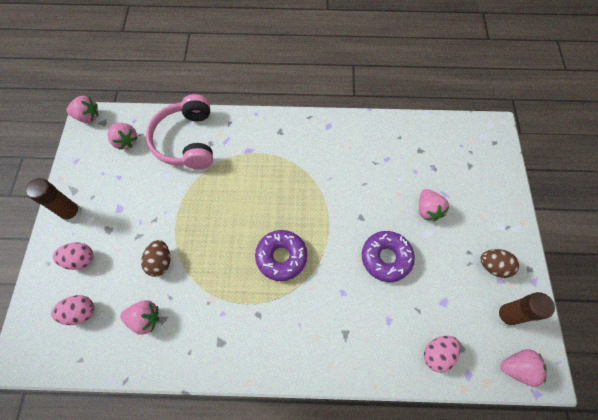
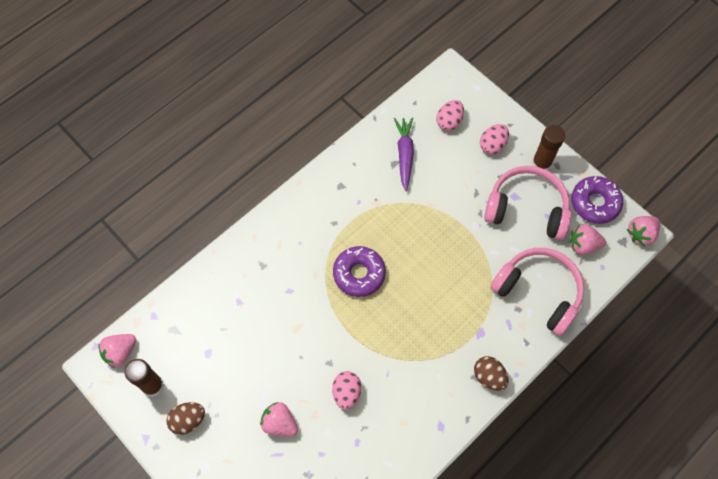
camera: 135 degrees right, 0 degrees up
pink strawberry [120,300,159,335] -> purple carrot [394,118,414,191]
brown egg [141,240,170,277] -> brown egg moved to [474,356,509,391]
purple donut [362,231,415,282] -> purple donut moved to [571,176,623,224]
pink egg [424,336,460,373] -> pink egg moved to [332,371,361,410]
none -> pink headphones [484,166,571,240]

